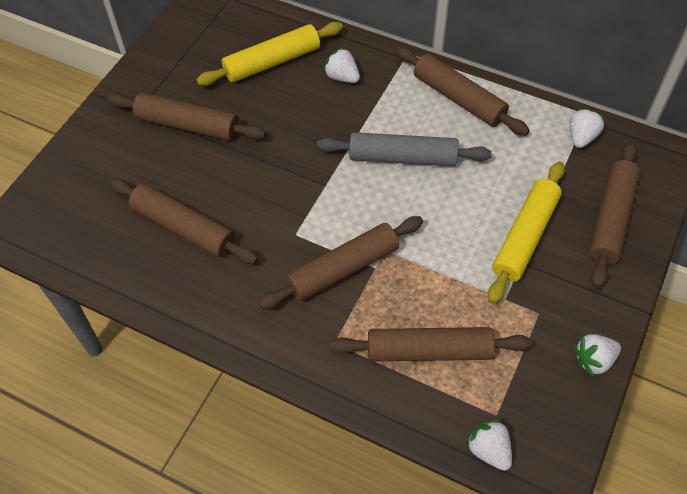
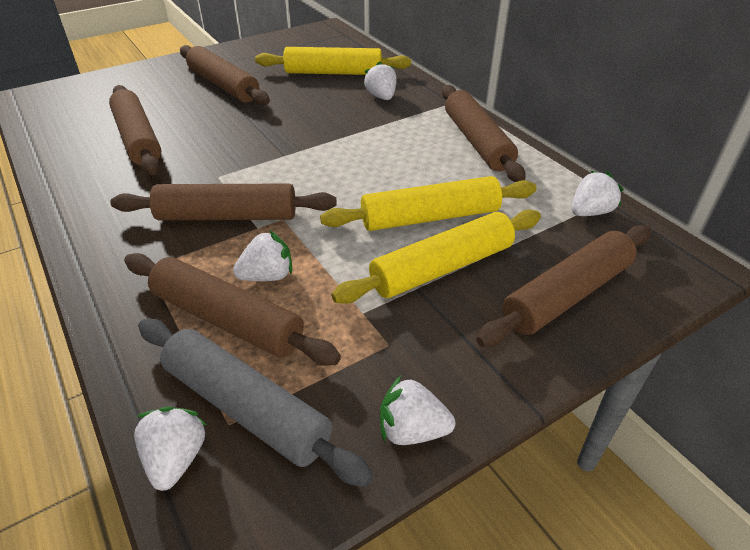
camera: 30 degrees right, 15 degrees down
grey rolling pin [317,132,492,166] -> grey rolling pin moved to [138,319,373,487]
none -> white strawberry [233,230,292,281]
none -> yellow rolling pin [320,176,537,231]

